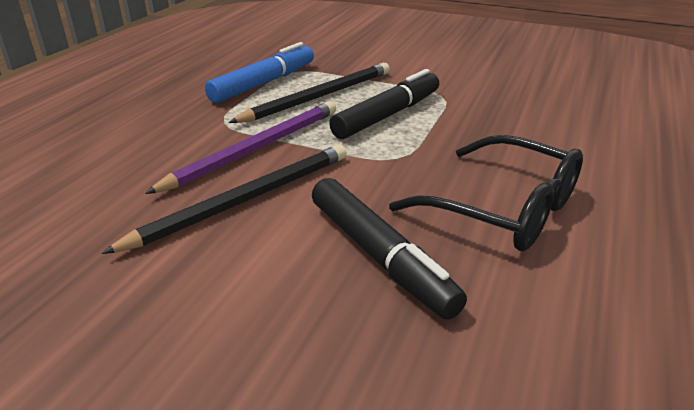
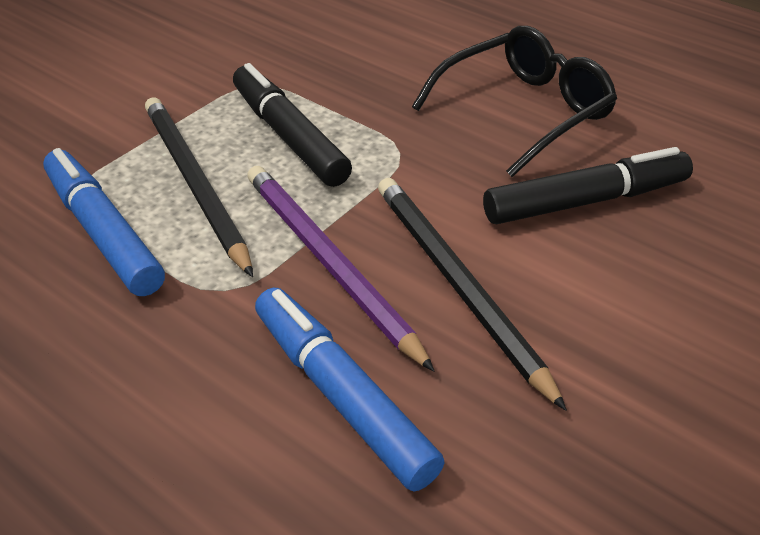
camera: 75 degrees left, 10 degrees up
none -> blue marker [255,288,445,492]

